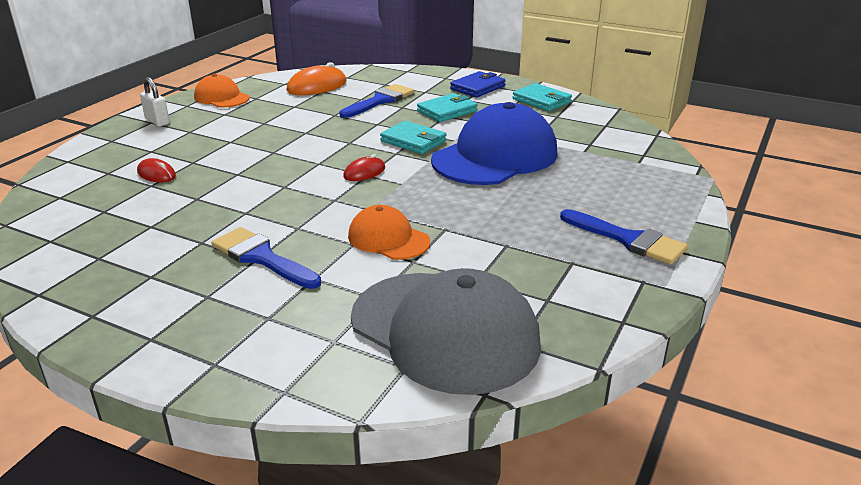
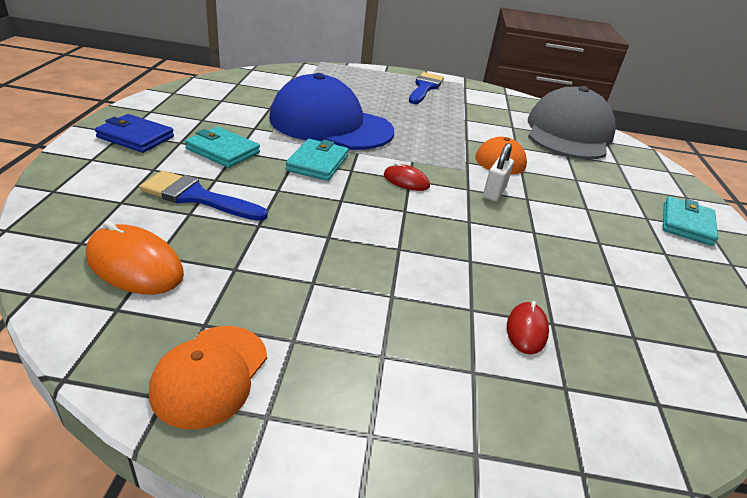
camera: 115 degrees left, 5 degrees up
white padlock [140,77,170,126] -> white padlock moved to [483,143,514,201]
blue brush [211,227,321,289] -> none
turquoise wallet [513,83,572,111] -> turquoise wallet moved to [663,196,718,246]

